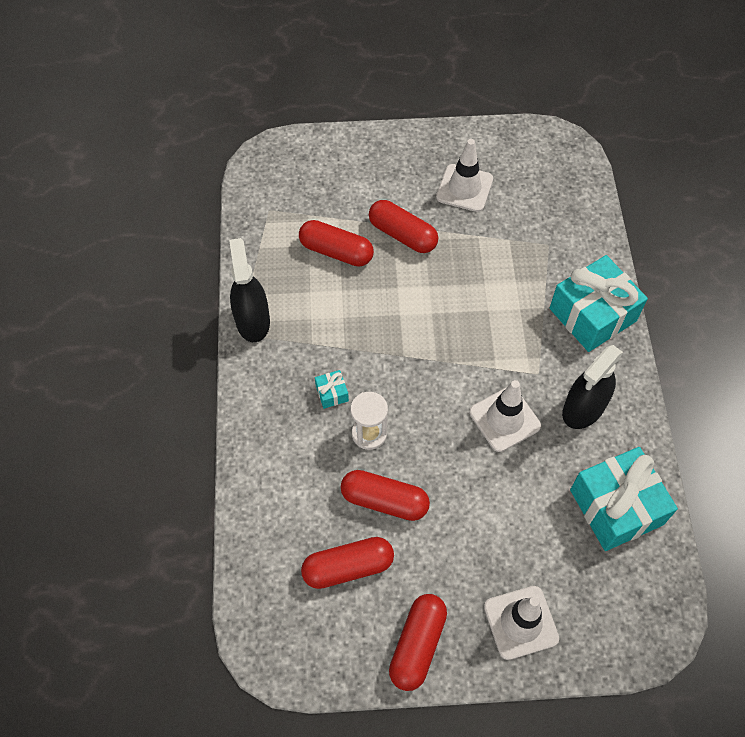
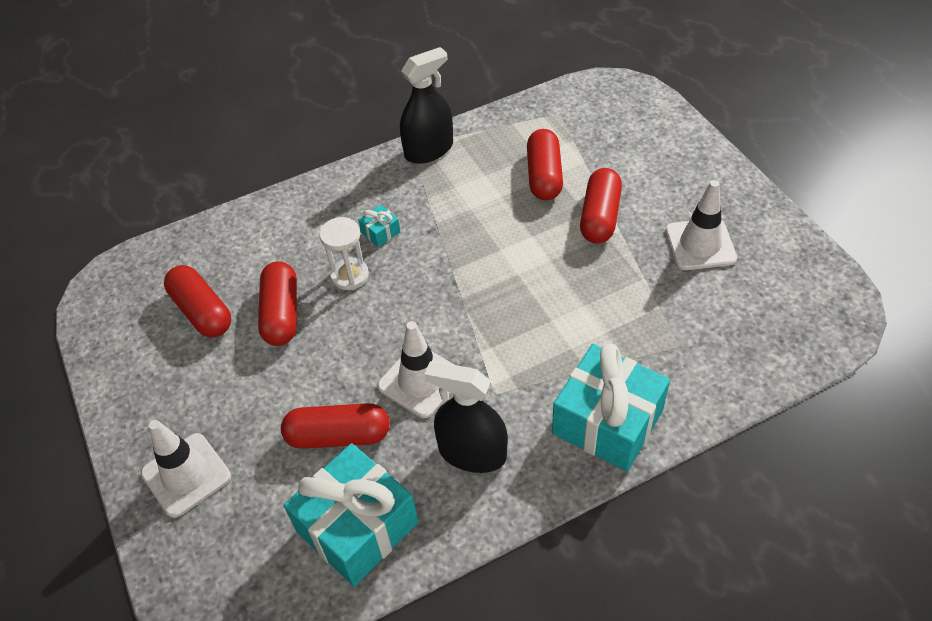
camera: 70 degrees right, 10 degrees down
red capsule [389,594,447,691] -> red capsule moved to [281,403,390,449]

